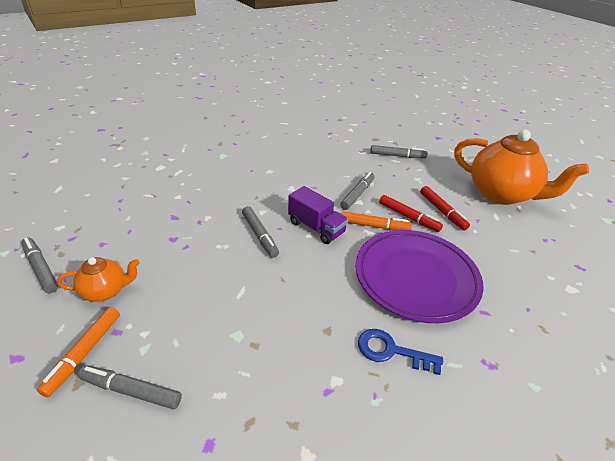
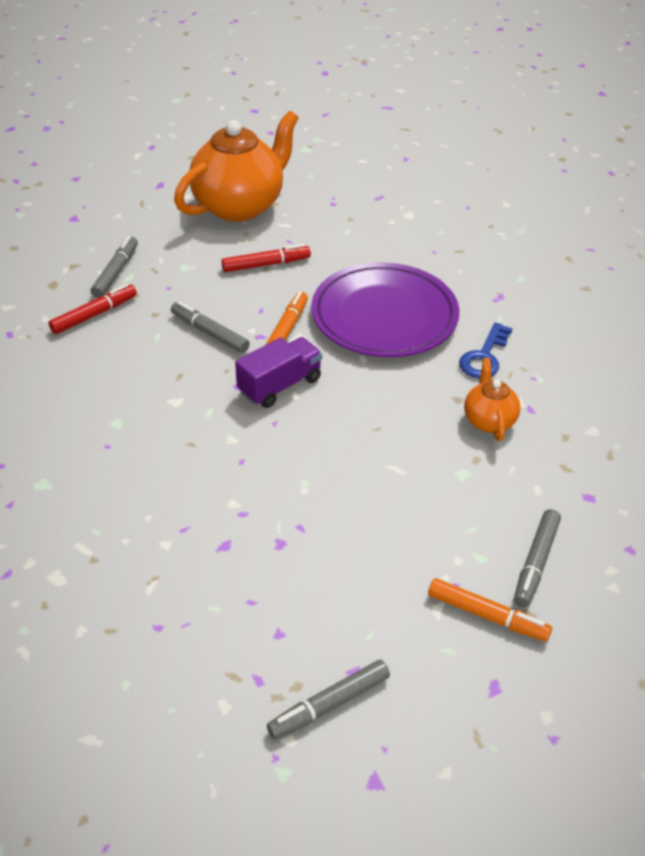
camera: 80 degrees left, 5 degrees up
orange teapot [57,257,139,302] -> orange teapot moved to [464,358,521,441]
grey marker [242,206,279,258] -> none
red marker [379,195,443,232] -> red marker moved to [49,284,137,334]

